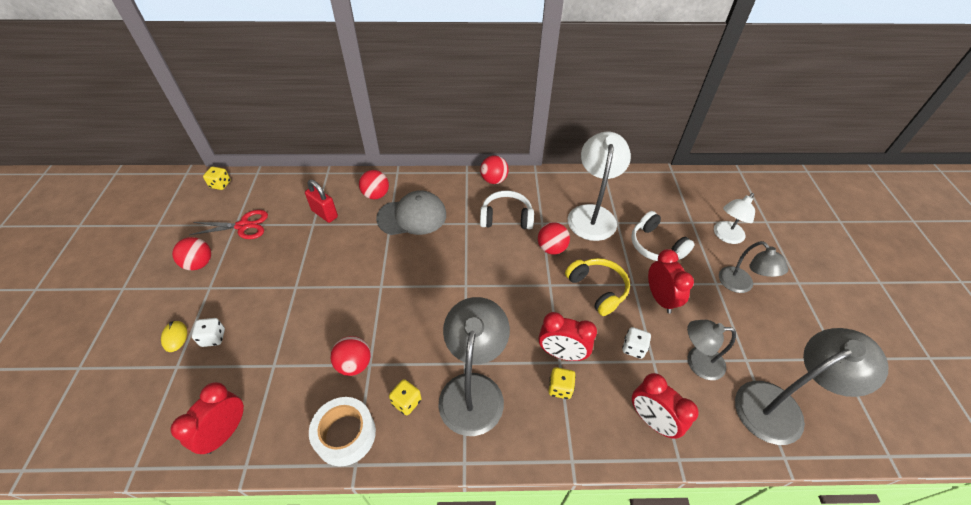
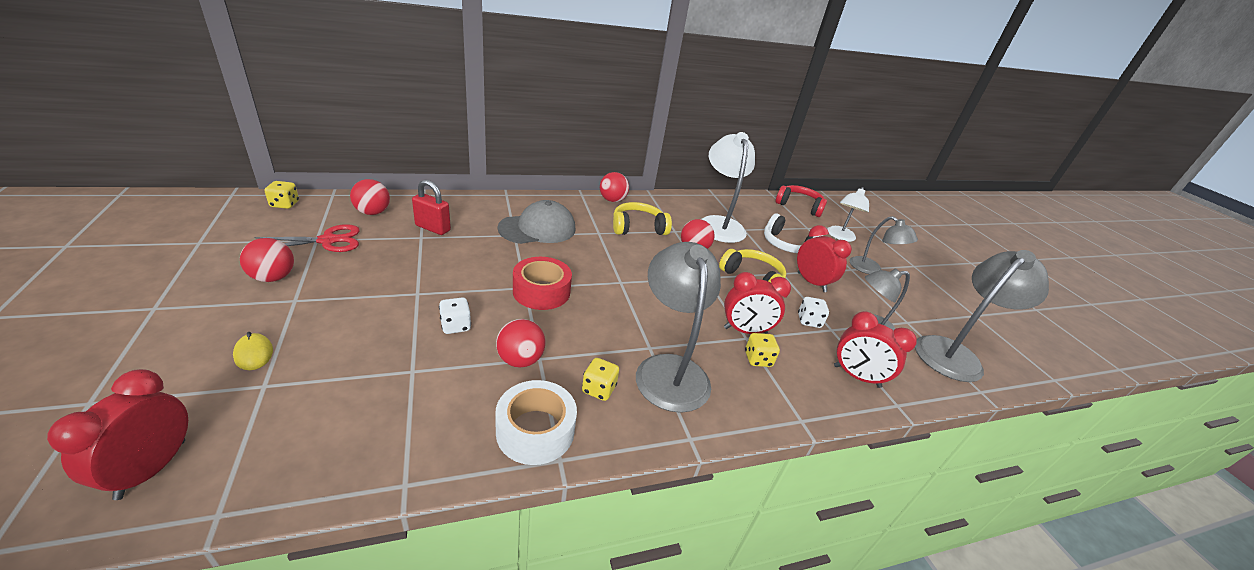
camera: 20 degrees left, 15 degrees down
red clock [170,382,244,454] -> red clock moved to [47,369,188,500]
white dice [192,318,225,347] -> white dice moved to [439,298,471,334]
red ball [359,170,389,199] -> red ball moved to [350,179,390,215]
white headphones [480,190,534,229] -> yellow headphones [613,202,672,235]
none -> red tape [513,257,572,310]
none -> red headphones [775,185,827,217]

